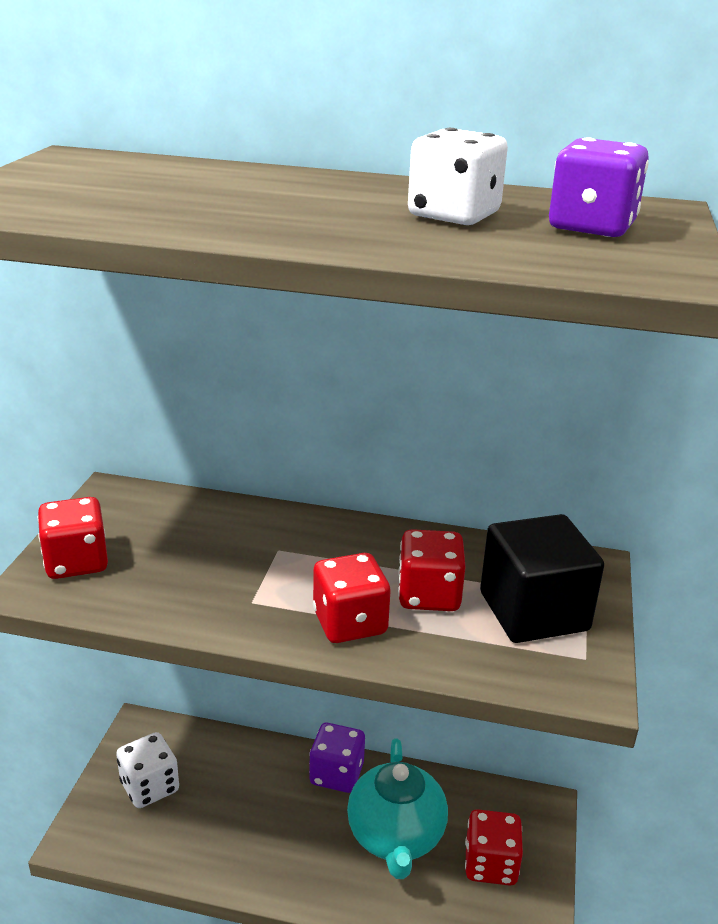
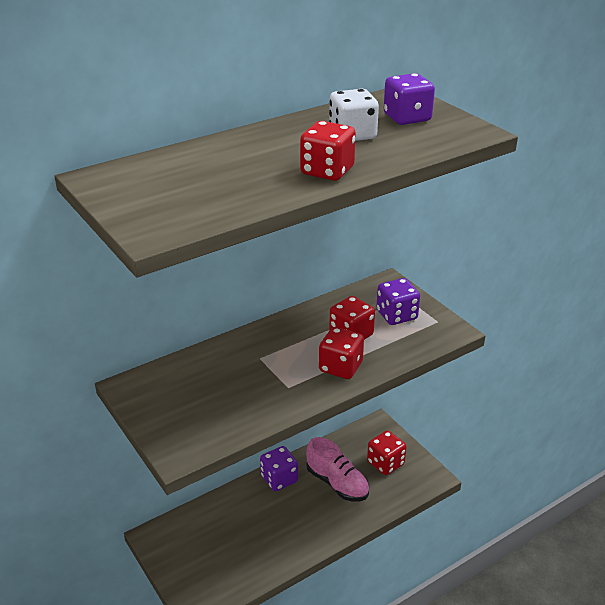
camera: 45 degrees left, 5 degrees up
red dice [38,497,108,579] -> red dice moved to [300,121,356,181]
white dice [116,732,179,808] -> none
turquoise teapot [347,738,448,879] -> pink shoe [306,437,369,501]
black cube [480,514,604,643] -> purple dice [376,278,420,325]

